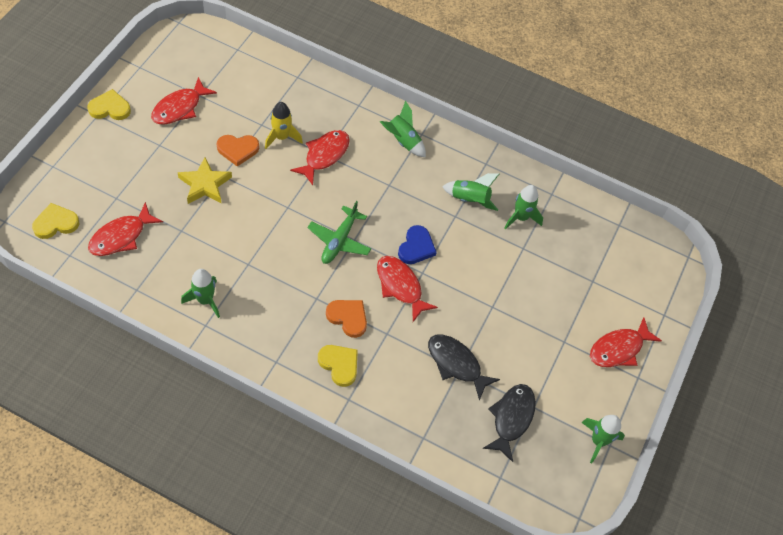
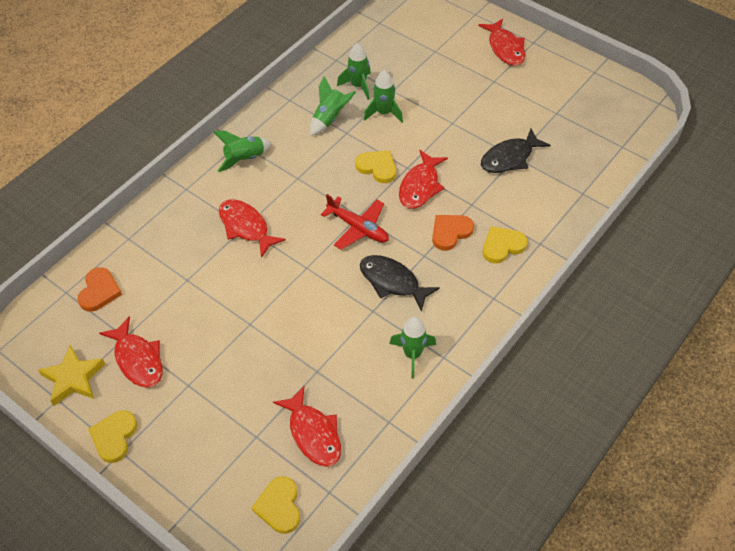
camera: 70 degrees left, 5 degrees down
yellow star [178,157,232,204] -> yellow star moved to [38,345,105,406]
orange heart [216,135,259,166] -> orange heart moved to [77,267,122,312]
yellow rocket [265,102,303,149] -> none
green plane [307,201,371,264] -> red plane [321,194,389,250]
red fish [377,256,438,322] -> red fish turned 45 degrees counterclockwise [399,150,448,209]
blue heart [398,225,437,264] -> yellow heart [355,150,396,183]
black fish [483,384,536,462] -> black fish moved to [360,255,440,312]
green rocket [581,415,625,463] -> green rocket moved to [364,70,403,122]

